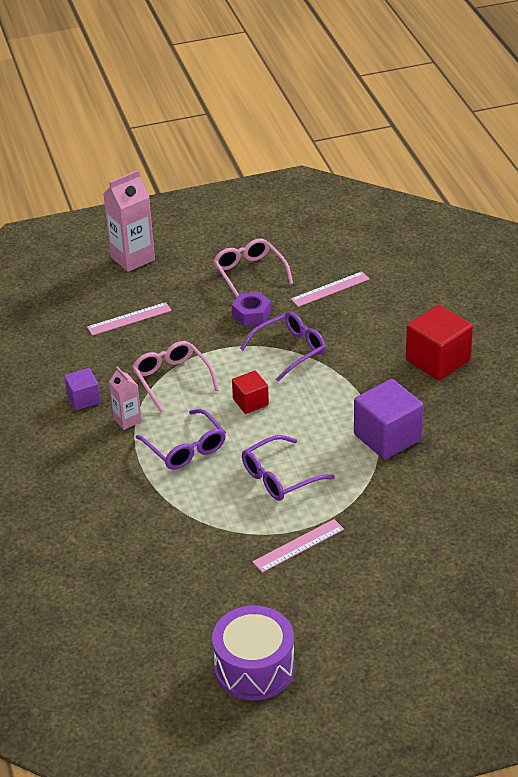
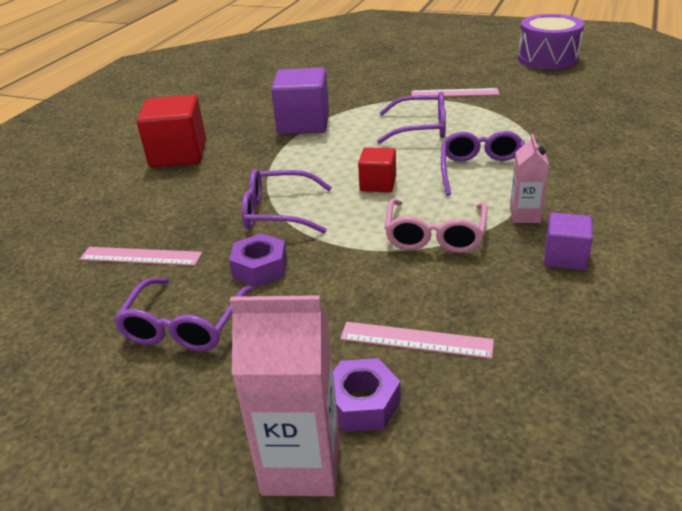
camera: 140 degrees left, 5 degrees down
pink glasses [213,238,293,298] -> purple glasses [114,278,253,351]
none -> purple nut [333,358,401,432]

